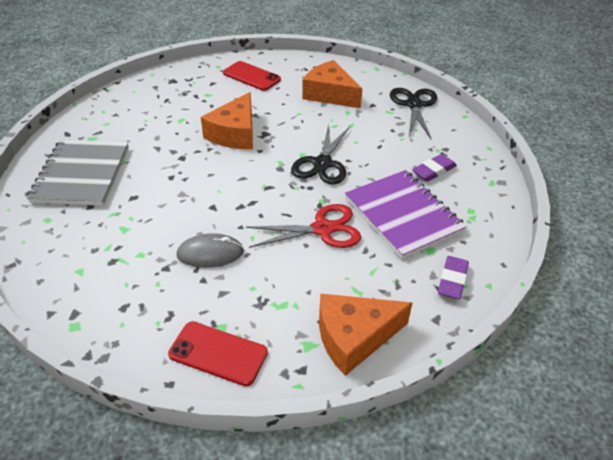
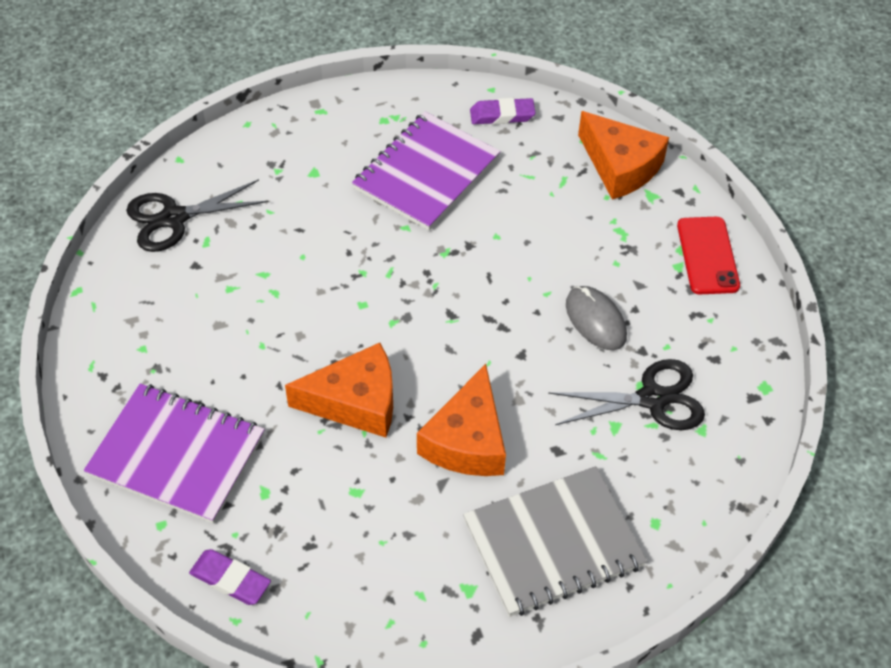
camera: 115 degrees left, 10 degrees up
red phone [223,61,281,91] -> purple notebook [84,383,265,524]
red scissors [246,204,361,248] -> none
black scissors [291,124,350,185] -> black scissors moved to [548,359,705,430]
orange cheese [302,60,363,108] -> orange cheese moved to [417,364,506,476]
purple eraser [412,154,457,182] -> purple eraser moved to [189,549,271,605]

